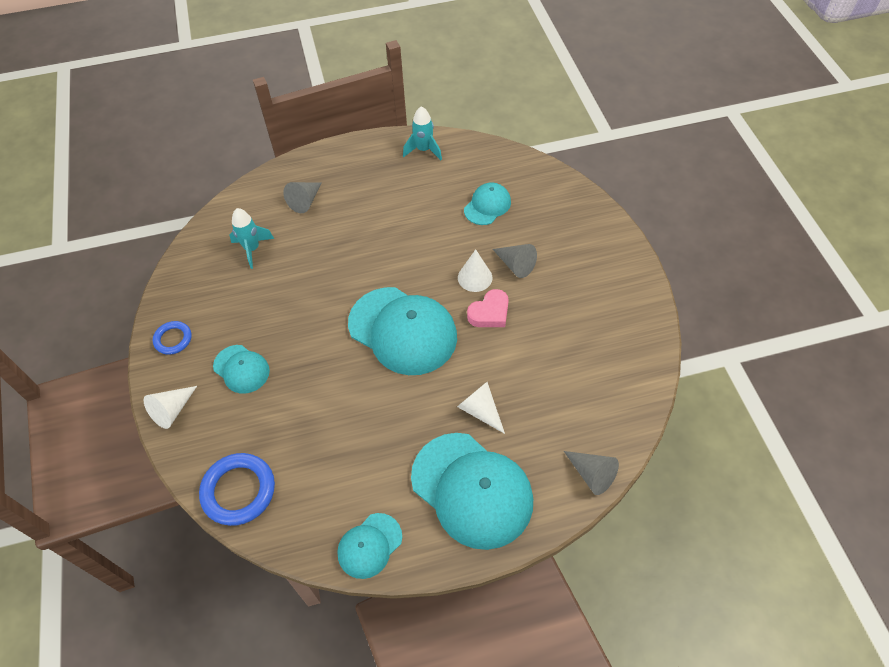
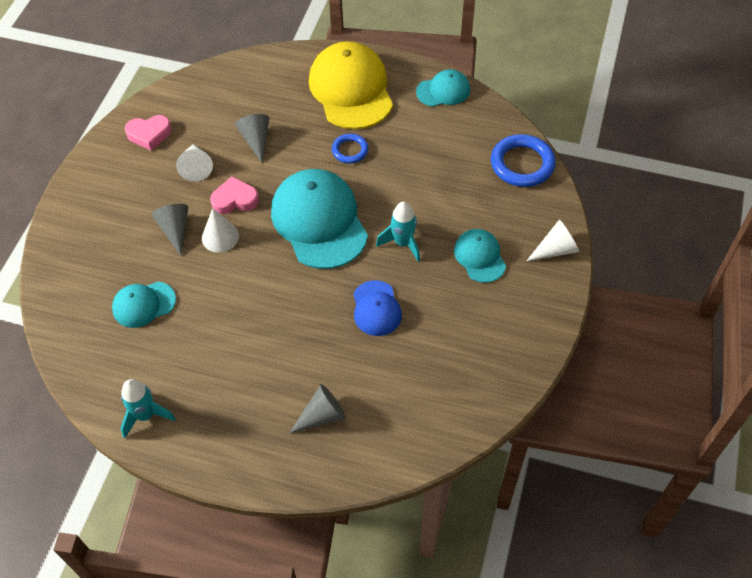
camera: 150 degrees left, 0 degrees up
blue ring [153,321,192,355] -> blue ring moved to [332,134,368,163]
turquoise rocket [229,208,274,269] -> turquoise rocket moved to [376,202,420,262]
turquoise cap [411,433,533,550] -> yellow cap [309,41,393,129]
white cone [457,382,505,434] -> white cone moved to [176,144,213,181]
grey cone [564,451,619,495] -> grey cone moved to [235,114,270,163]
none -> pink heart [125,115,172,150]
none -> blue cap [353,280,402,336]

